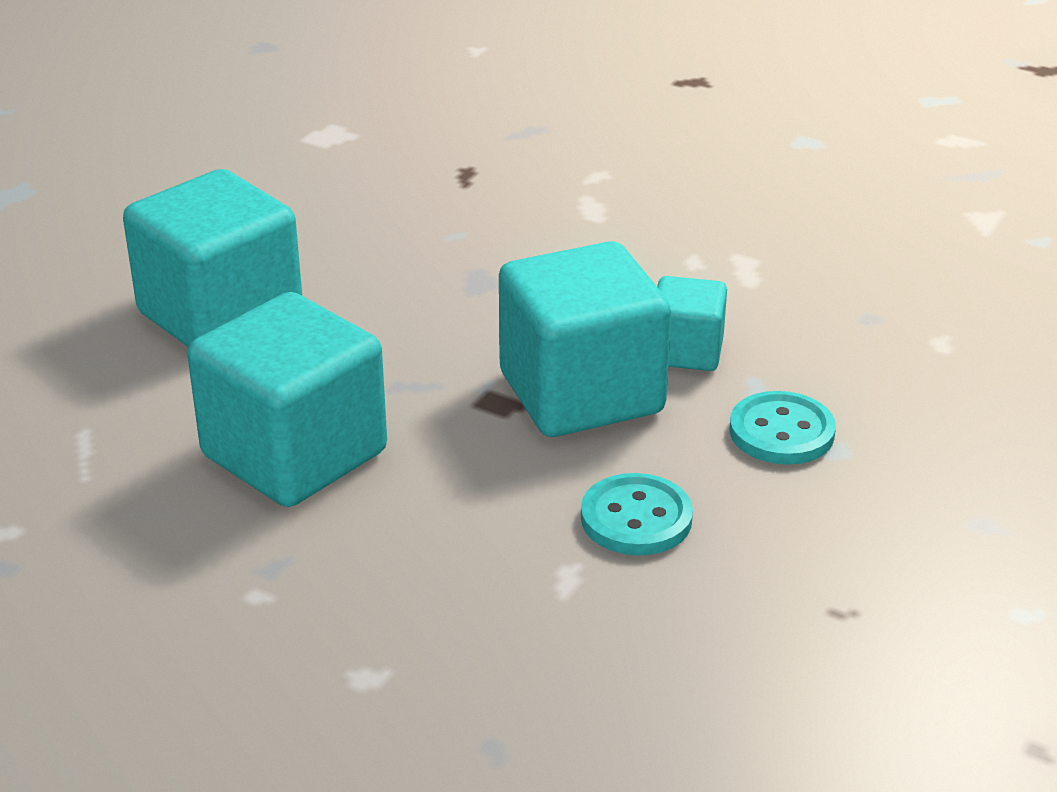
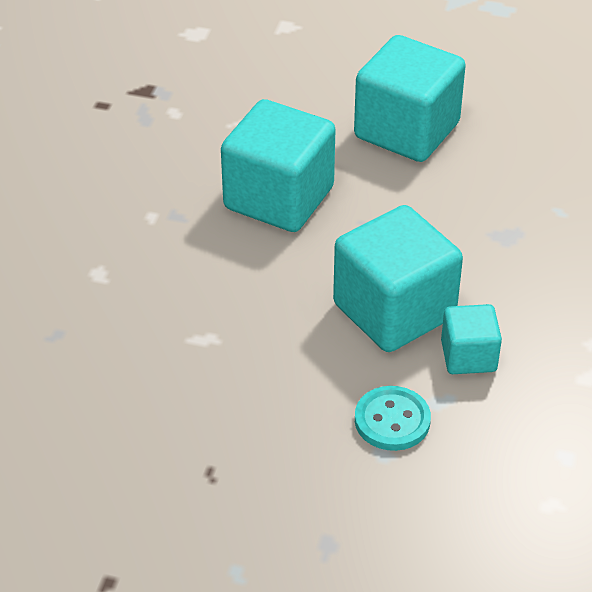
camera: 75 degrees right, 10 degrees up
turquoise button [581,473,693,555] -> none

